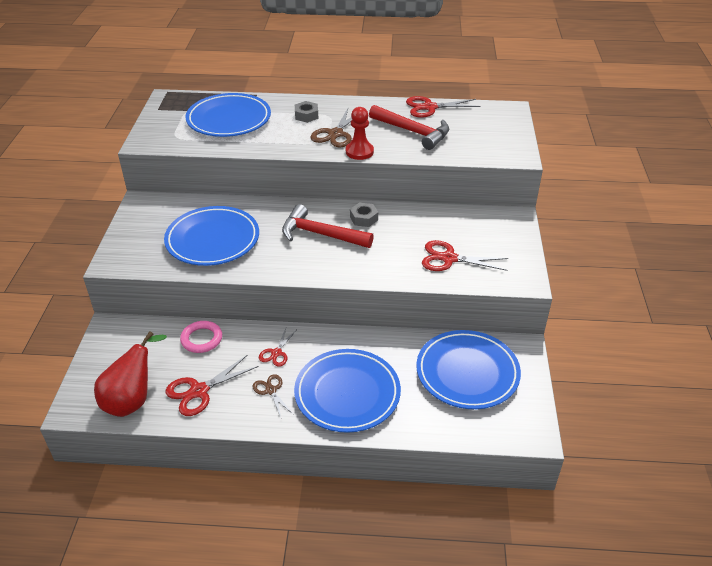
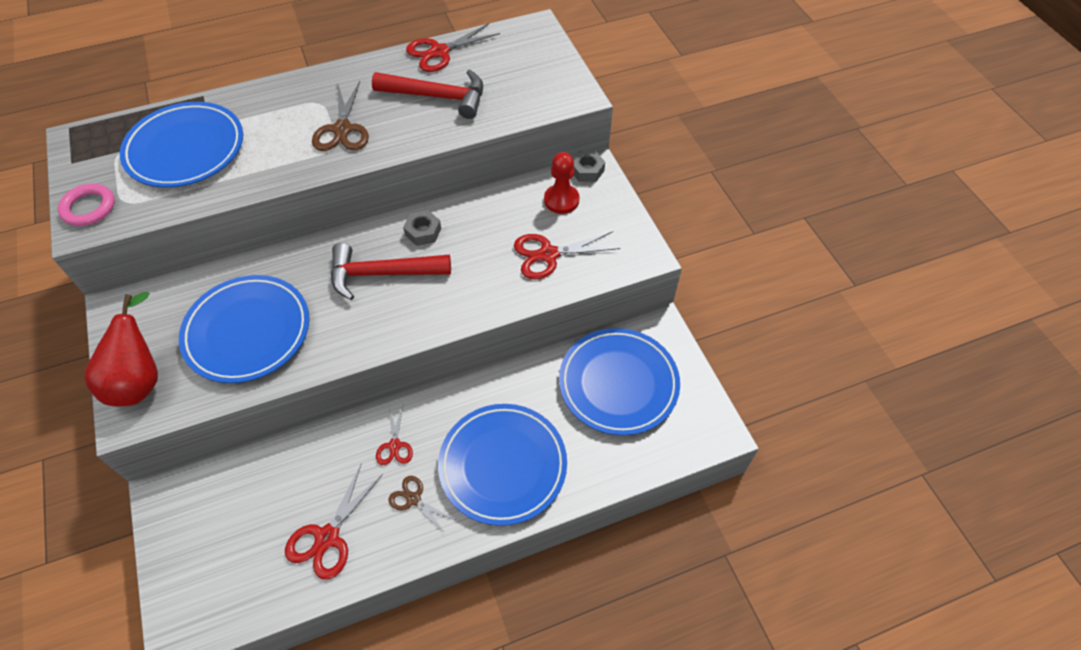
camera: 25 degrees left, 15 degrees up
red pear [94,331,167,417] -> red pear moved to [84,292,158,406]
pink ring [180,321,222,353] -> pink ring moved to [58,184,115,226]
grey nut [295,101,318,123] -> grey nut moved to [573,151,605,182]
red pawn [346,107,374,160] -> red pawn moved to [544,152,580,214]

